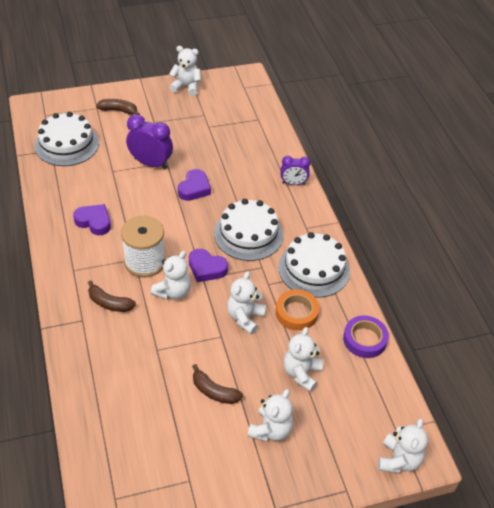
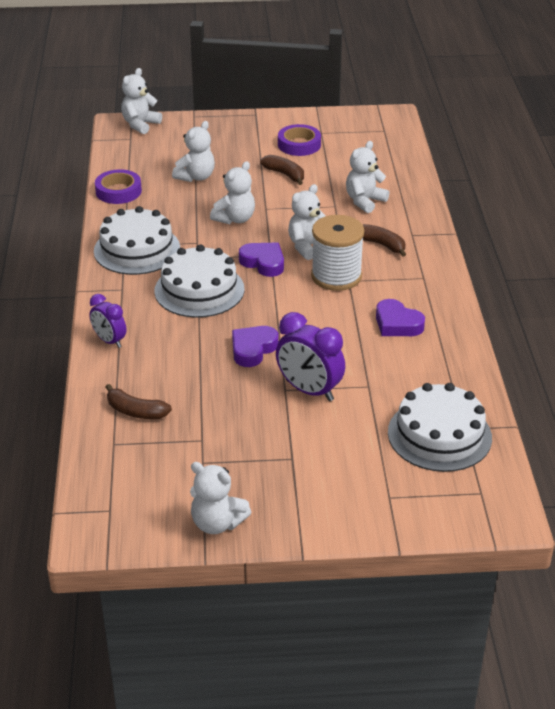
camera: 165 degrees left, 10 degrees down
brown banana [96,99,140,115] -> brown banana moved to [105,384,172,419]
white teddy bear [248,389,293,441] -> white teddy bear moved to [346,141,389,213]
orange tape [276,290,319,331] -> none
purple clock [281,156,311,185] -> purple clock turned 150 degrees counterclockwise [90,294,126,348]
none -> purple tape [278,124,321,156]

